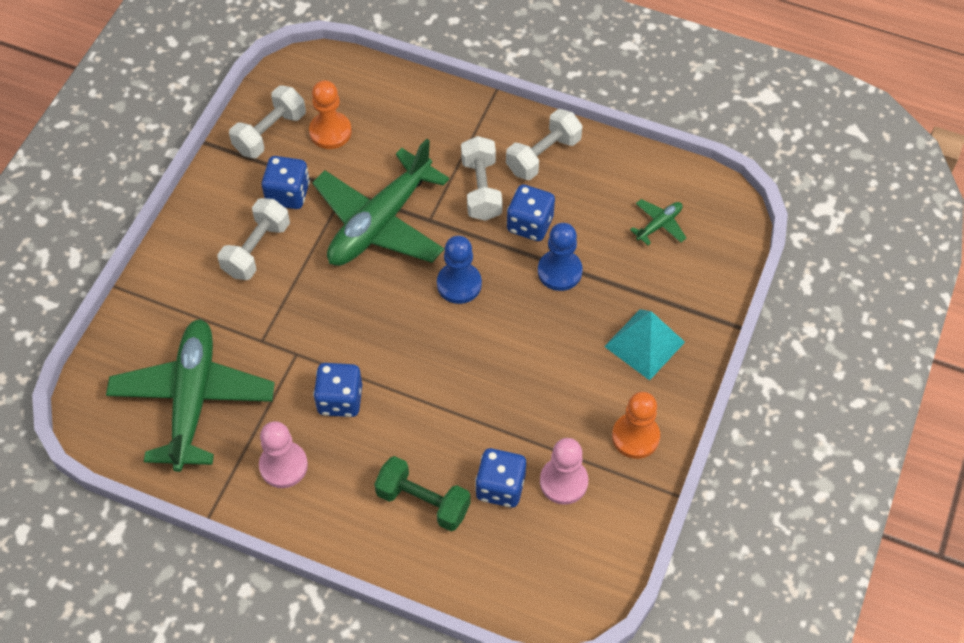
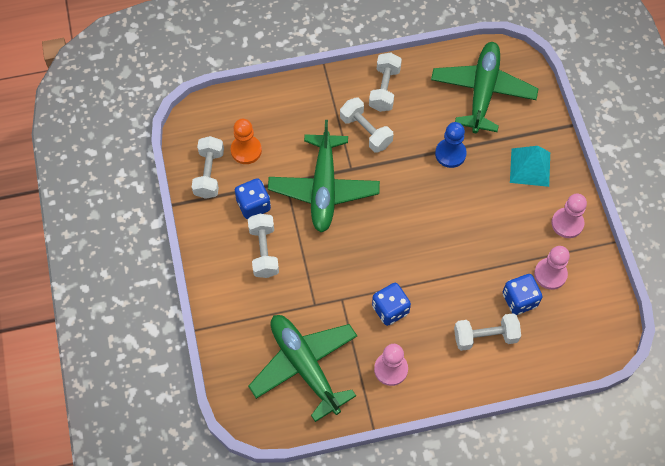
camera: 35 degrees left, 5 degrees up
green dumbbell [374,456,471,531] -> white dumbbell [454,313,521,351]
blue pawn [437,236,482,304] -> none
blue dice [507,184,555,241] -> none
orange pawn [612,392,660,459] -> pink pawn [552,194,587,238]
green plane [630,199,686,245] -> green plane [431,42,539,133], size x2.44

